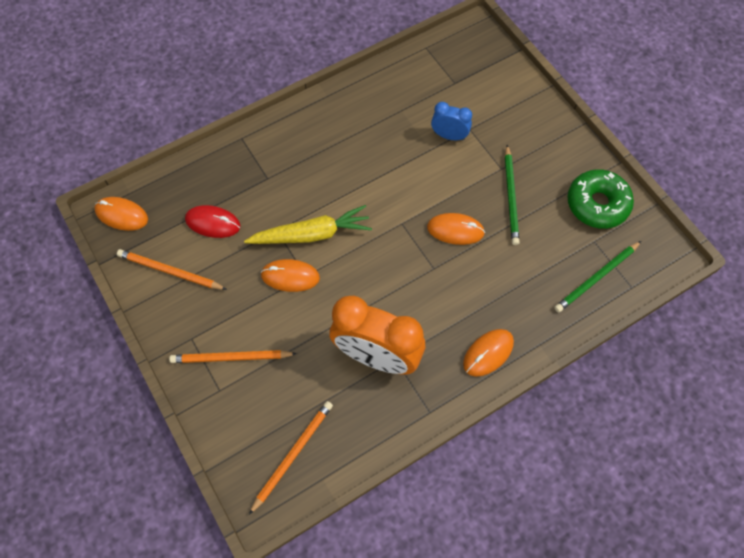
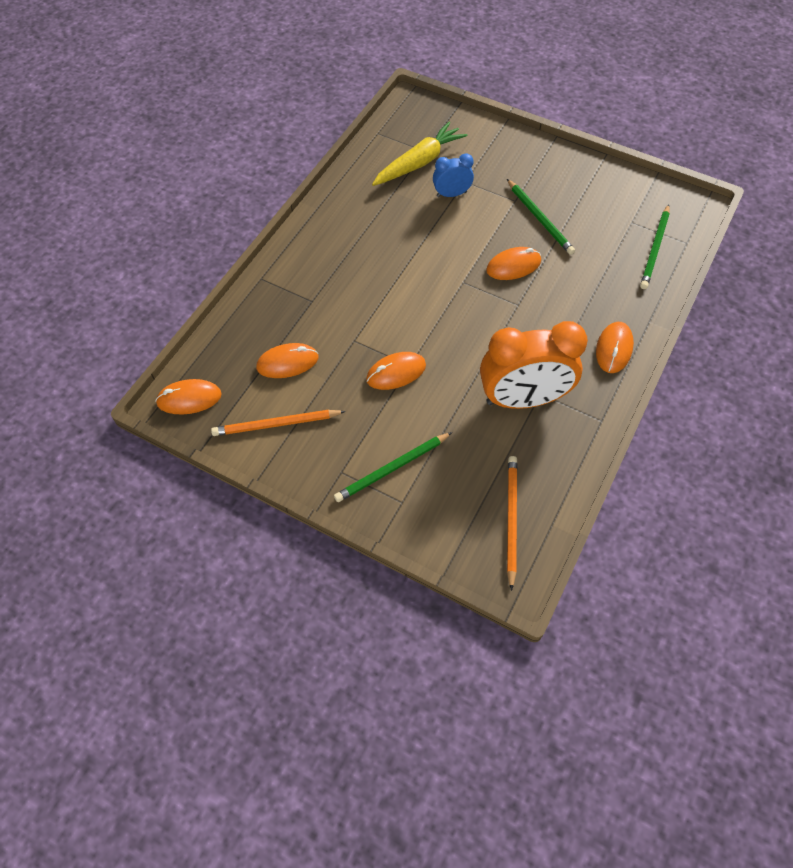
camera: 30 degrees left, 5 degrees down
orange pencil [169,350,297,363] -> green pencil [334,432,452,502]
red mouse [185,205,240,238] -> orange mouse [256,343,318,378]
yellow carrot [244,205,372,244] -> yellow carrot moved to [372,122,468,186]
green donut [567,169,634,229] -> none

